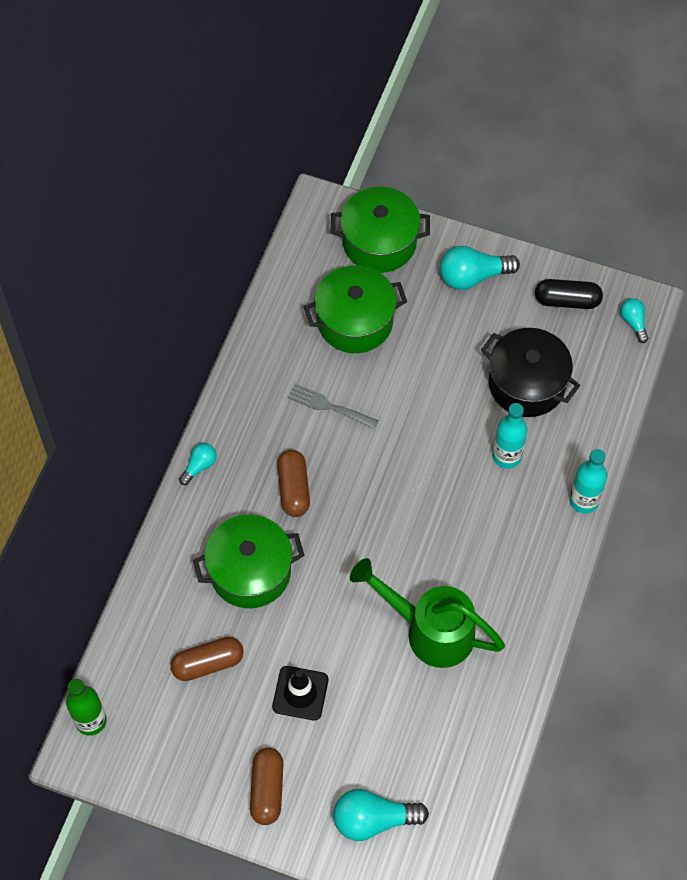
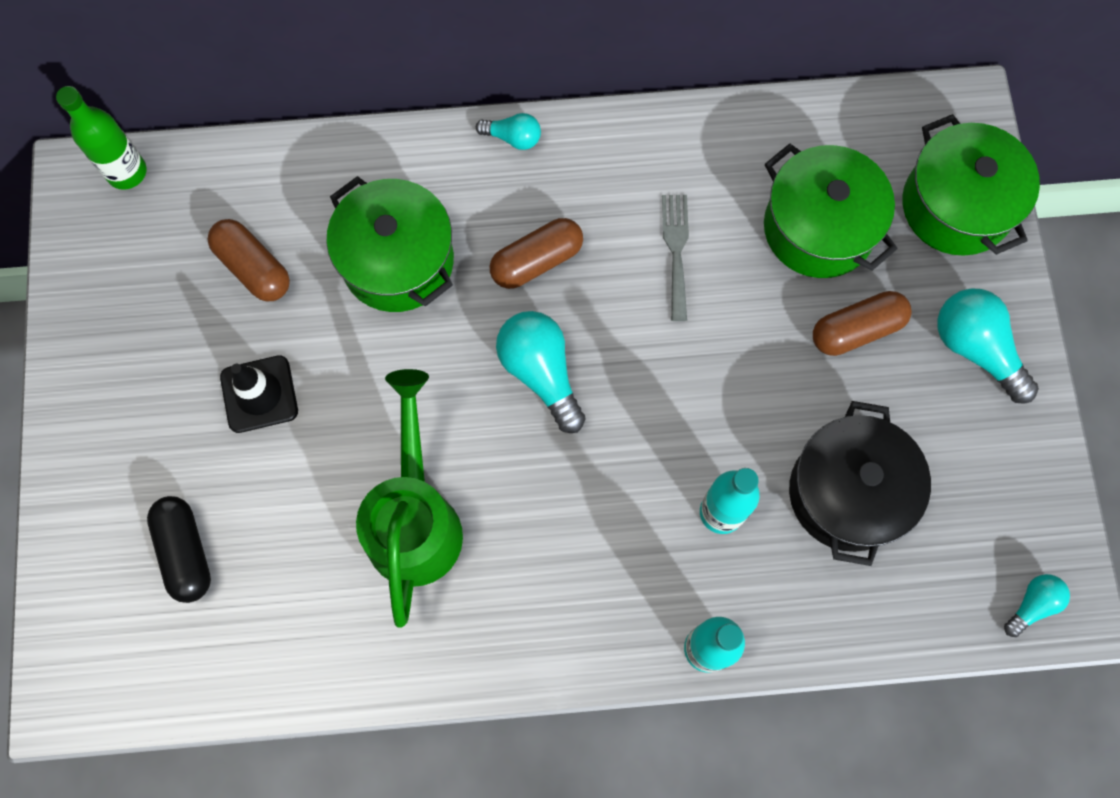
camera: 65 degrees right, 10 degrees up
brown capsule [250,748,283,825] -> brown capsule moved to [813,291,912,356]
turquoise light bulb [333,789,429,841] -> turquoise light bulb moved to [496,311,585,433]
black capsule [535,279,603,309] -> black capsule moved to [147,496,211,603]

